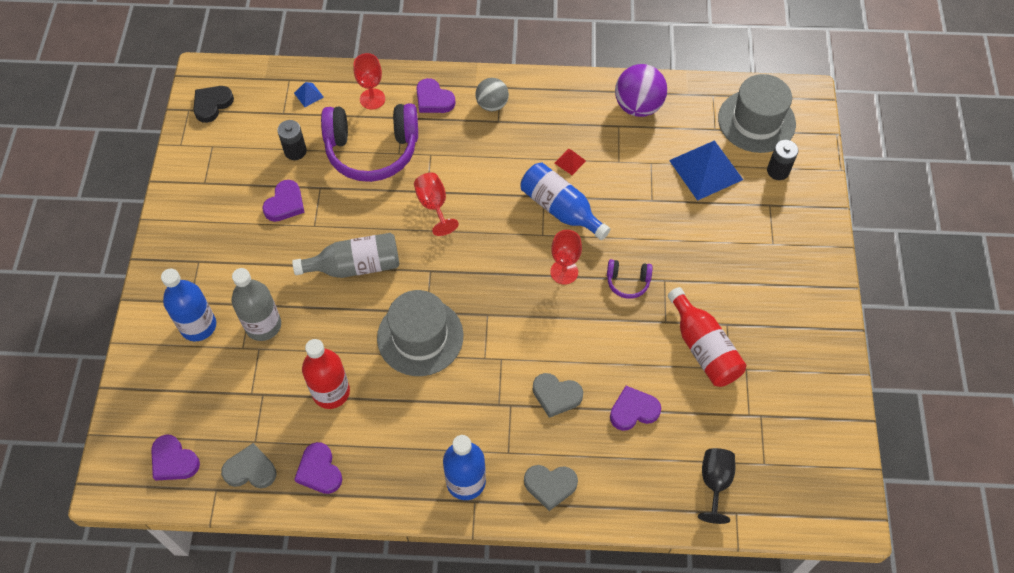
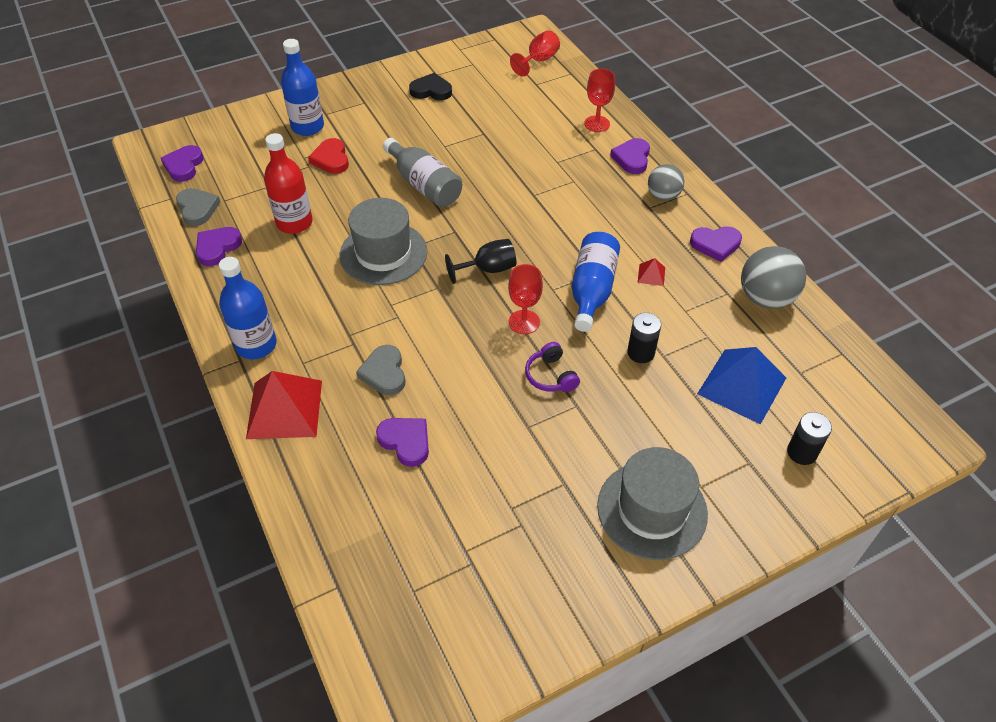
camera: 60 degrees right, 10 degrees down
black heart [193,86,234,123] -> black heart moved to [409,73,452,100]
grey bottle [232,268,281,341] -> red heart [308,138,349,174]
purple heart [262,180,305,222] -> purple heart moved to [690,226,742,262]
black battery [277,120,307,160] -> black battery moved to [627,313,661,363]
blue pyramid [294,82,324,107] -> none
purple headphones [321,104,418,182] -> none
red goblet [414,173,459,236] -> red goblet moved to [510,30,560,77]
grey heart [524,465,578,511] -> red pyramid [246,371,322,439]
purple ball [615,64,667,117] -> grey ball [741,246,806,309]
red bottle [668,287,746,387] -> none
black goblet [698,448,735,524] -> black goblet moved to [445,239,516,284]
grey hat [718,74,796,153] -> grey hat moved to [597,447,708,560]

